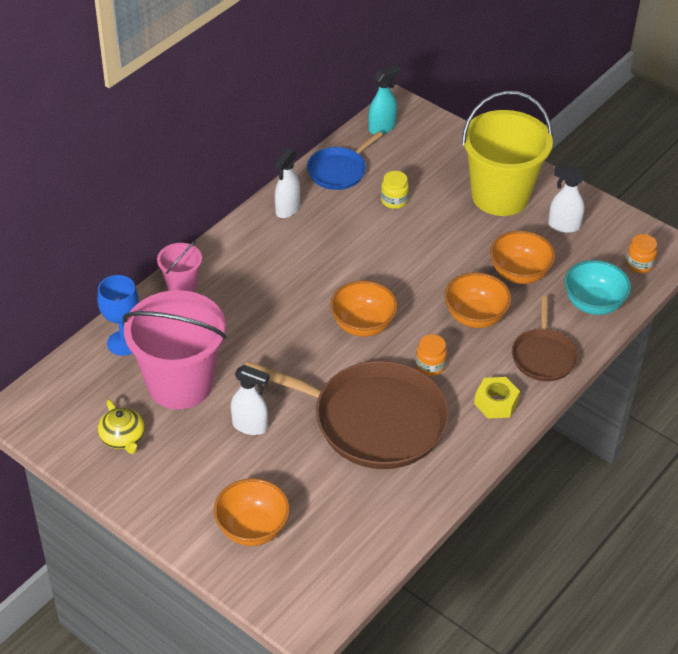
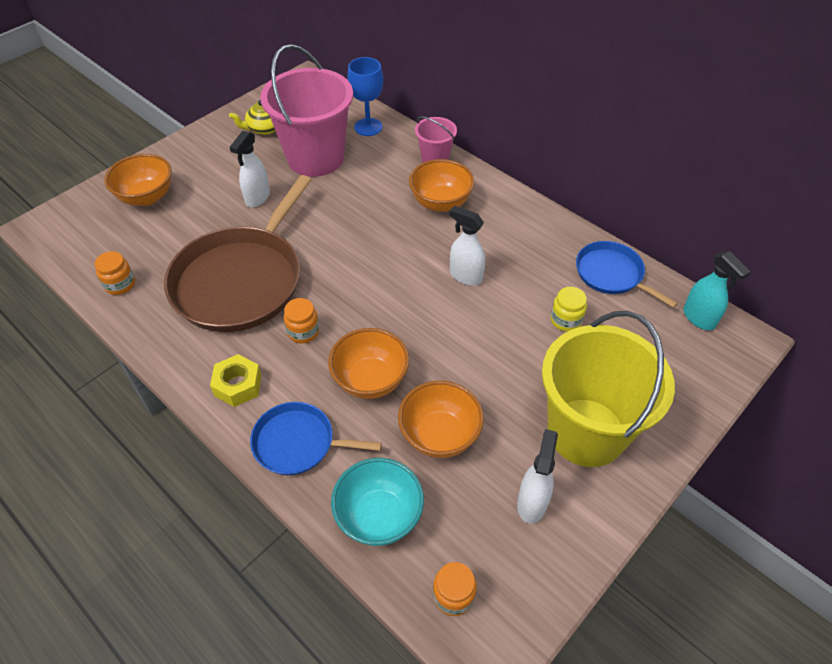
camera: 95 degrees right, 5 degrees up
white spray bottle [274,149,300,218] -> white spray bottle moved to [449,206,485,286]
orange bowl [330,281,398,337] -> orange bowl moved to [409,159,475,212]
brown pan [512,296,578,381] -> blue pan [250,402,382,475]
none -> orange jar [94,251,135,295]

